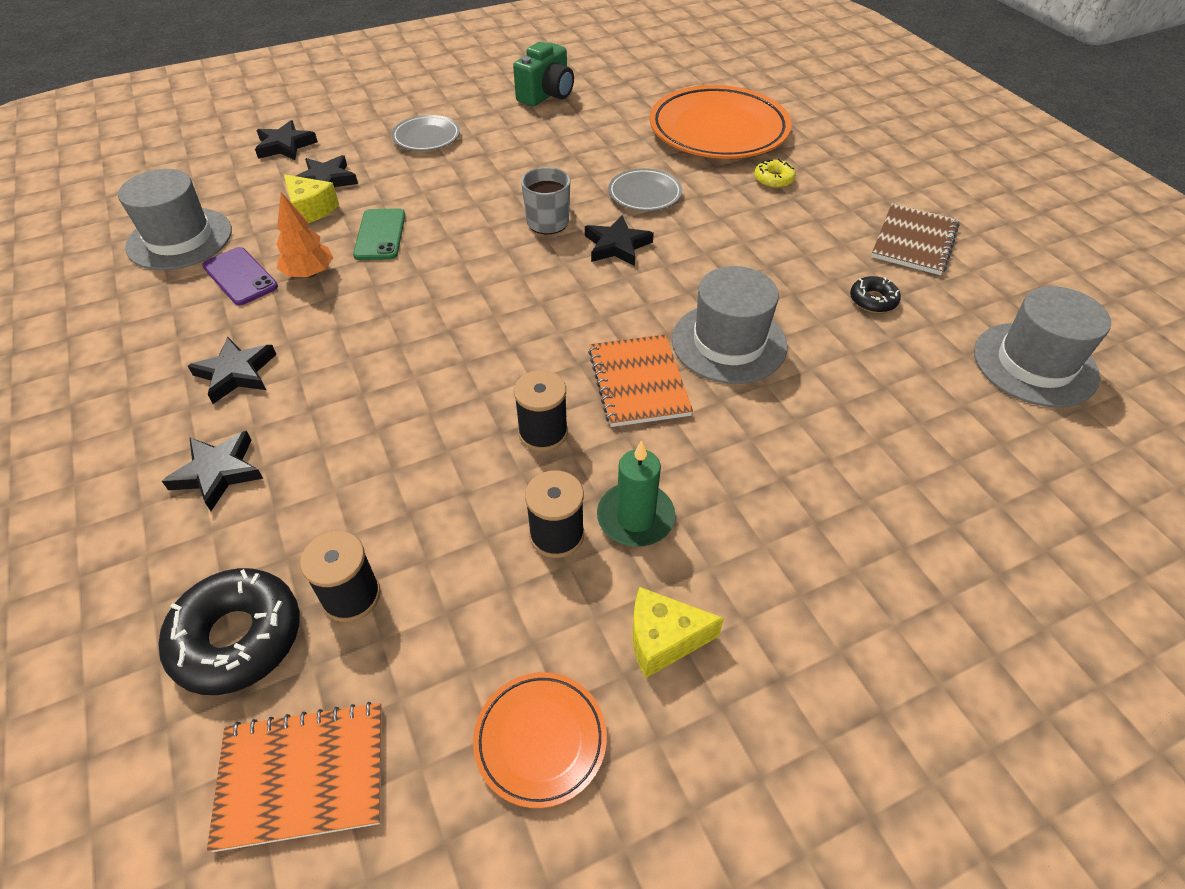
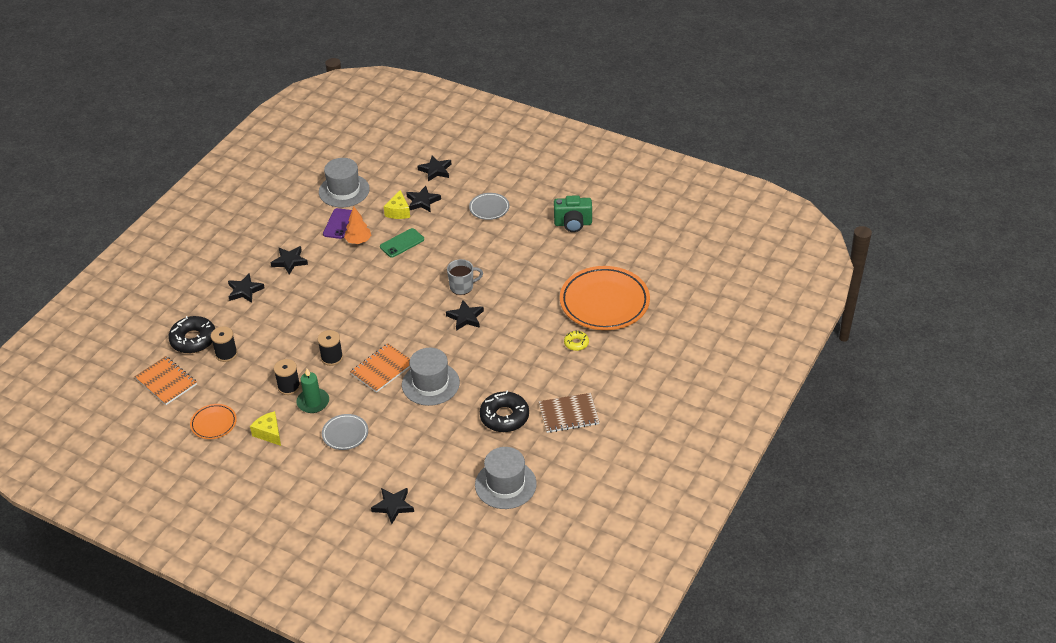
camera: 55 degrees right, 5 degrees down
grey plate [608,168,682,211] -> grey plate moved to [322,414,368,450]
black donut [850,276,901,313] -> black donut [480,391,529,432], size x1.89
none -> black star [371,488,414,524]

